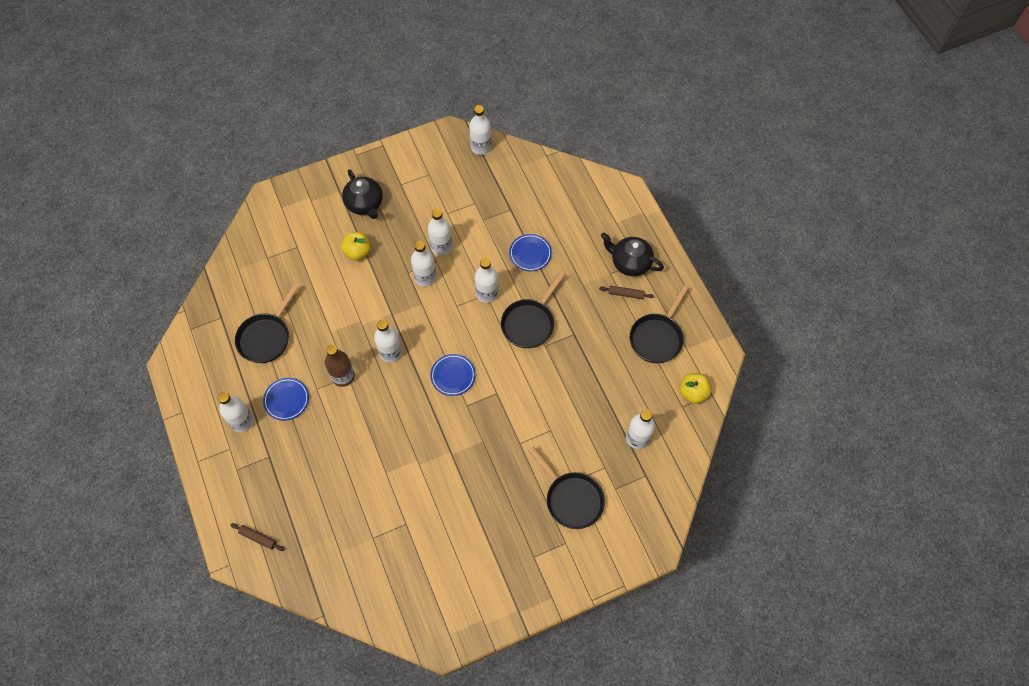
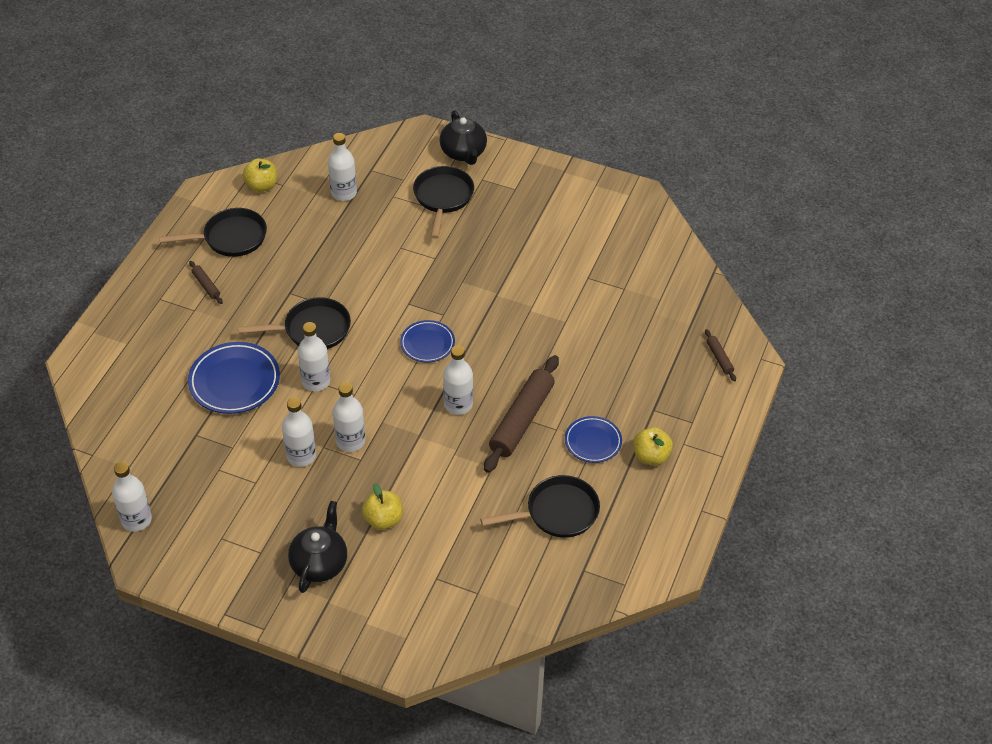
camera: 135 degrees left, 15 degrees down
white bottle [218,392,254,432] -> yellow apple [633,427,673,466]
brown bottle [325,344,355,387] -> brown rolling pin [484,355,559,473]
blue plate [509,234,552,271] -> blue plate [188,342,280,414], size x1.63
black teapot [601,232,664,276] -> black teapot moved to [440,110,487,165]

